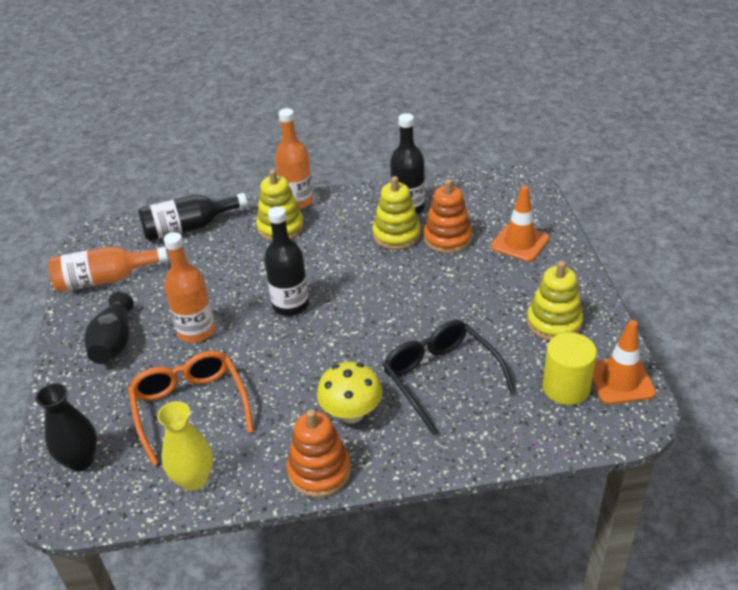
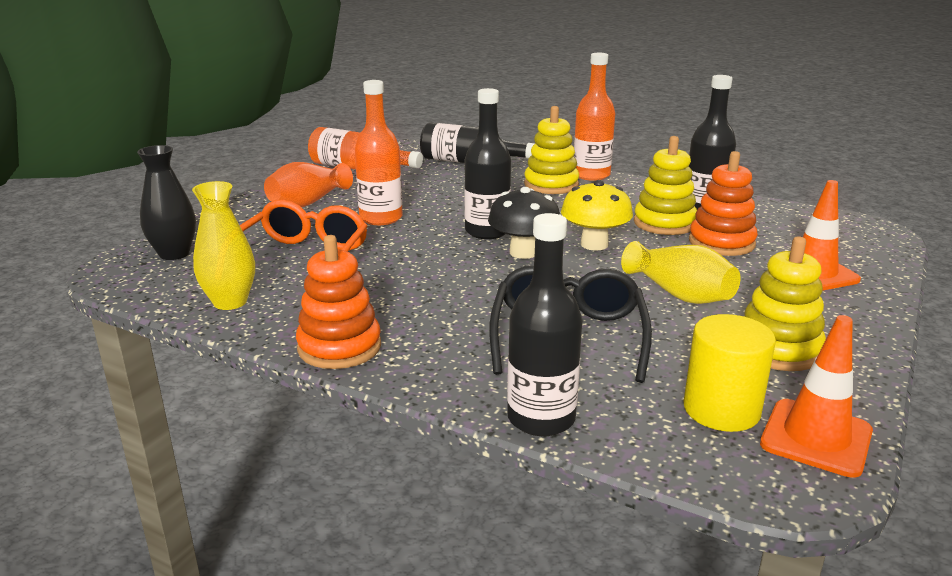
camera: 35 degrees right, 15 degrees down
black vase [84,292,134,364] -> orange vase [264,162,353,207]
yellow mushroom [317,362,382,423] -> yellow mushroom moved to [561,180,633,251]
none -> black mushroom [488,187,560,259]
none -> black bottle [507,213,582,436]
none -> yellow vase [621,241,741,304]

